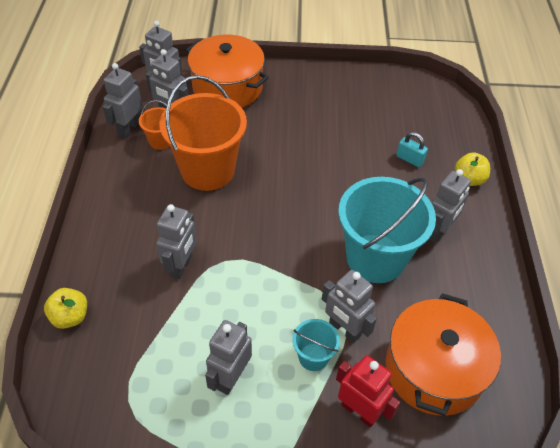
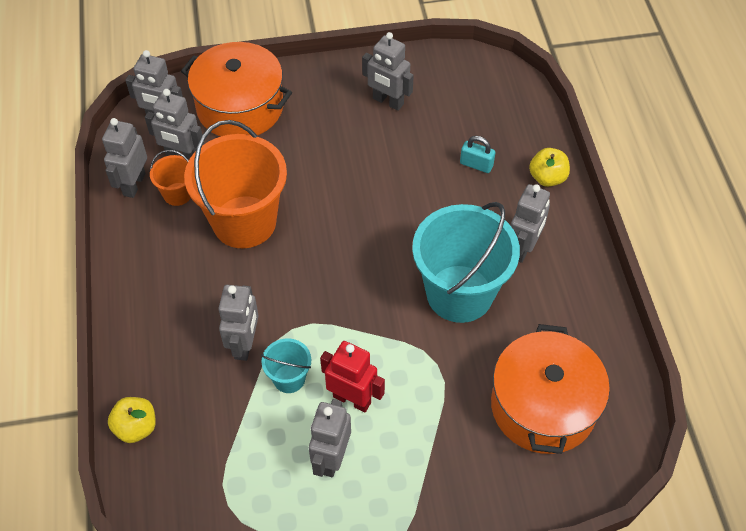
camera: 10 degrees left, 5 degrees up
turquoise bucket [293,319,340,371] -> turquoise bucket moved to [261,338,311,393]
grey robot [322,270,377,343] -> grey robot moved to [362,32,414,111]
red robot [336,355,400,427] -> red robot moved to [320,341,385,413]

